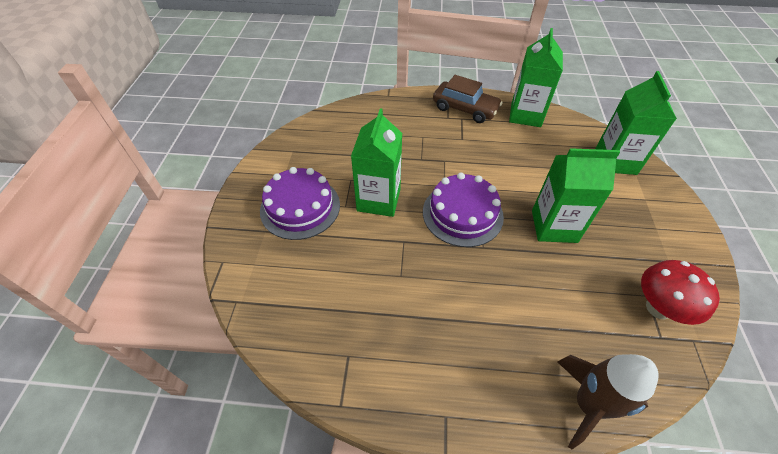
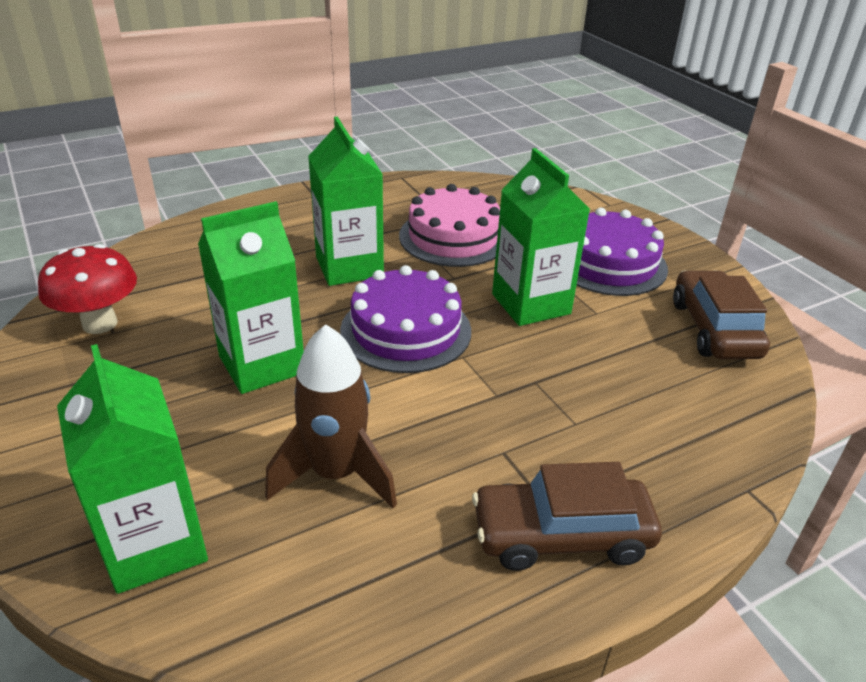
camera: 145 degrees right, 15 degrees down
green carton [509,28,563,127] -> green carton moved to [308,117,384,286]
brown rocket [557,354,658,449] -> brown rocket moved to [265,324,397,508]
none -> pink cake [399,184,500,267]
none -> brown car [673,270,770,359]

